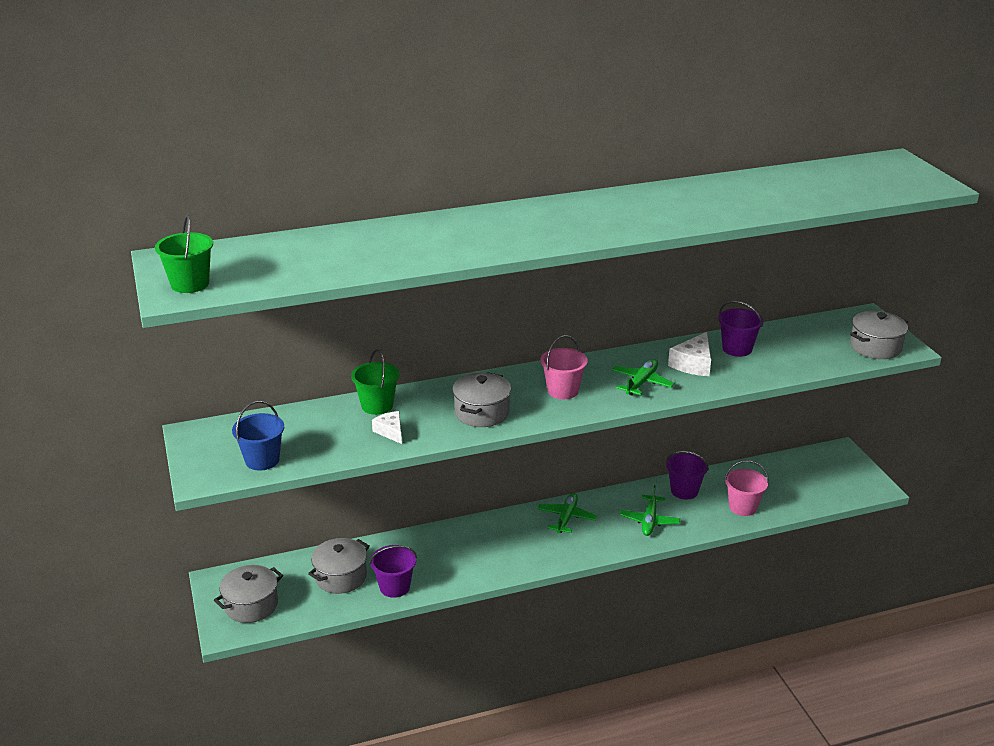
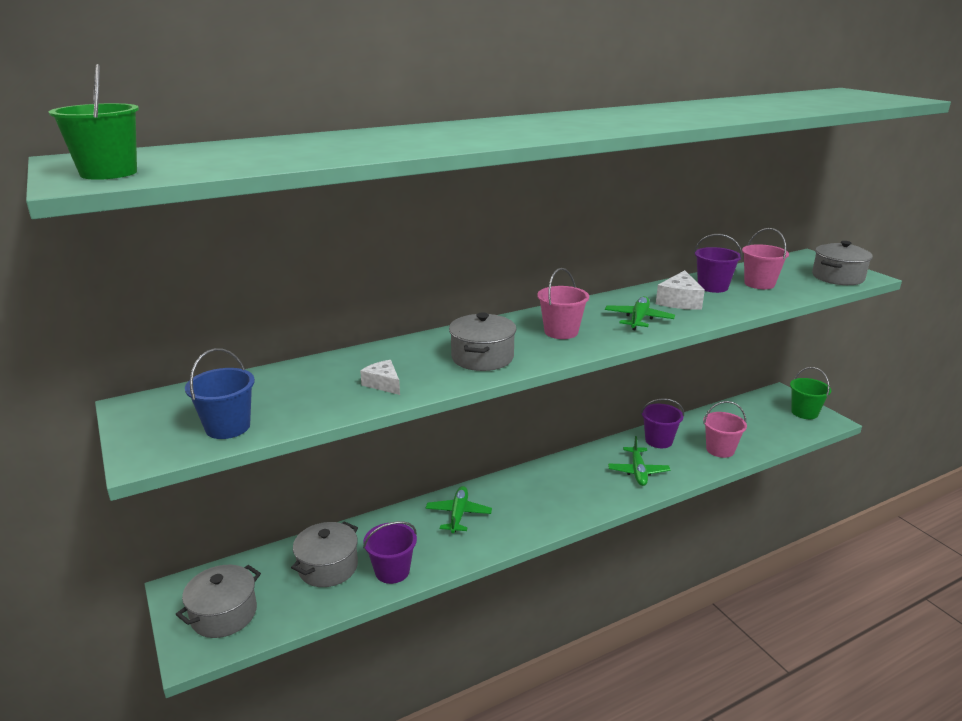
camera: 10 degrees left, 5 degrees down
green bucket [351,349,399,415] -> green bucket moved to [790,367,831,419]
green plane [538,493,597,534] -> green plane moved to [426,486,492,533]
none -> pink bucket [742,228,789,289]

